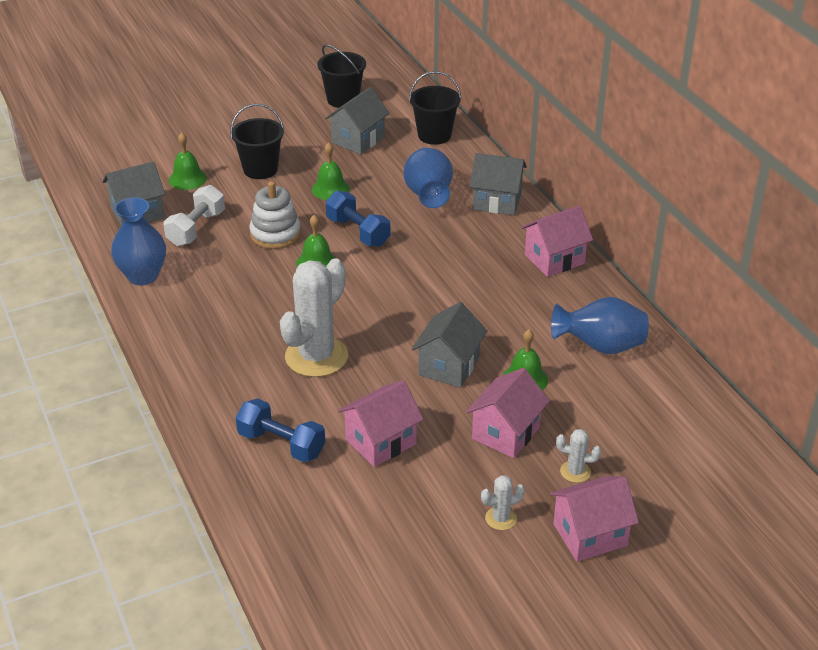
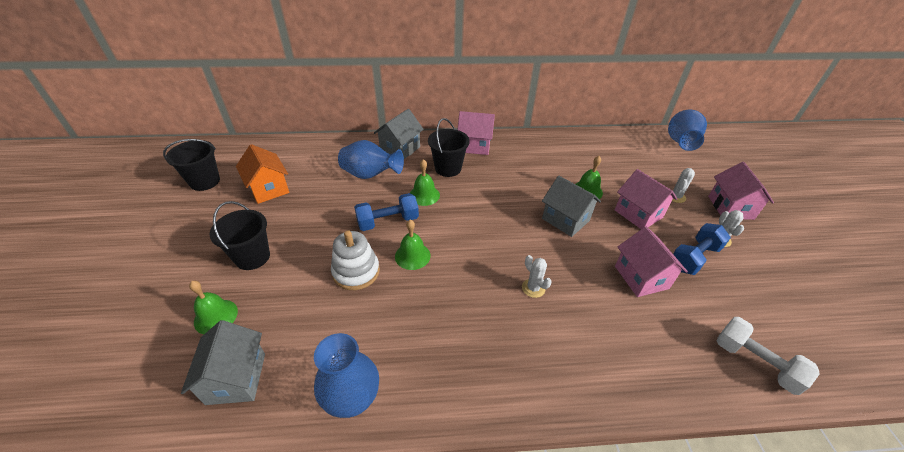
camera: 70 degrees left, 5 degrees up
white dumbbell [163,185,225,246] -> white dumbbell moved to [716,317,820,395]
blue dumbbell [236,398,325,462] -> blue dumbbell moved to [673,223,731,275]
white cactus [280,258,348,377] -> white cactus [522,255,552,298], size x0.44
green bell [312,142,350,200] -> green bell moved to [410,159,440,206]
grey house [325,87,390,154] -> orange house [236,144,289,204]
black bucket [409,71,461,145] -> black bucket moved to [428,118,470,177]
pink house [521,206,593,277] -> pink house turned 75 degrees counterclockwise [457,111,495,155]
blue vase [551,297,649,354] -> blue vase moved to [668,110,707,151]

